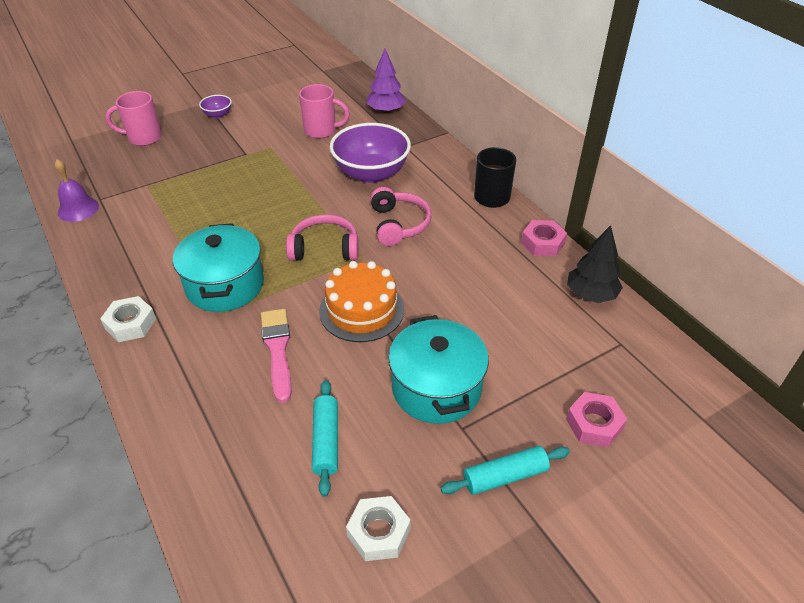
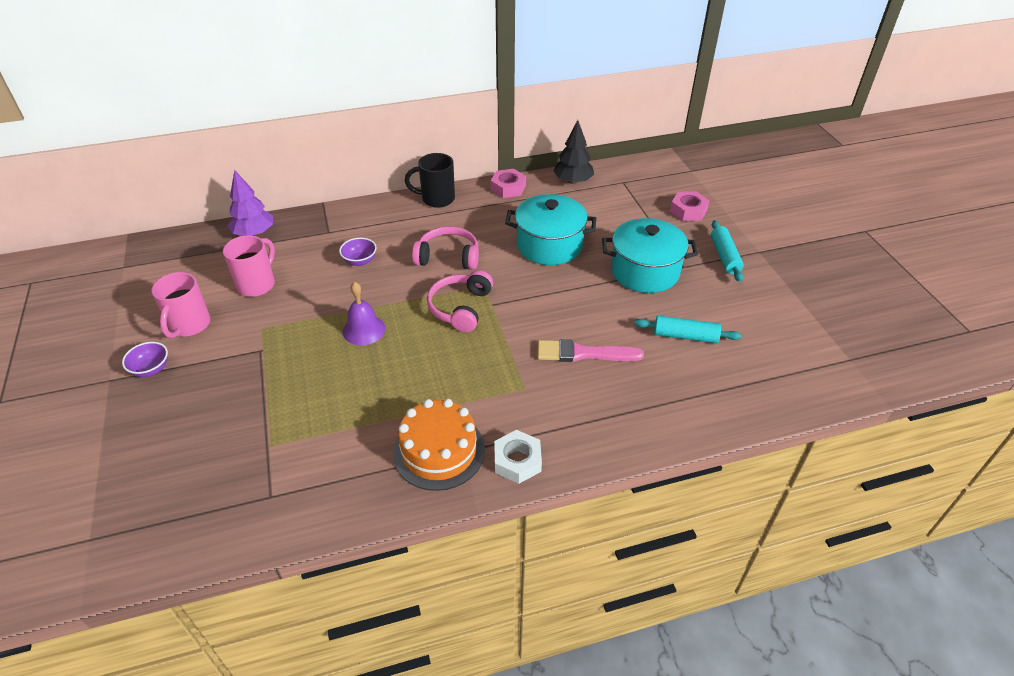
camera: 75 degrees left, 0 degrees up
purple bell [54,159,99,222] -> purple bell moved to [343,282,385,345]
pink mug [106,91,162,146] -> pink mug moved to [151,272,211,338]
turquoise pot [173,223,264,312] -> turquoise pot moved to [505,194,596,265]
orange cake [319,261,404,342] -> orange cake moved to [393,399,485,491]
purple bowl [330,123,411,183] -> purple bowl [339,238,377,266], size x0.45
white nut [346,496,411,561] -> none

